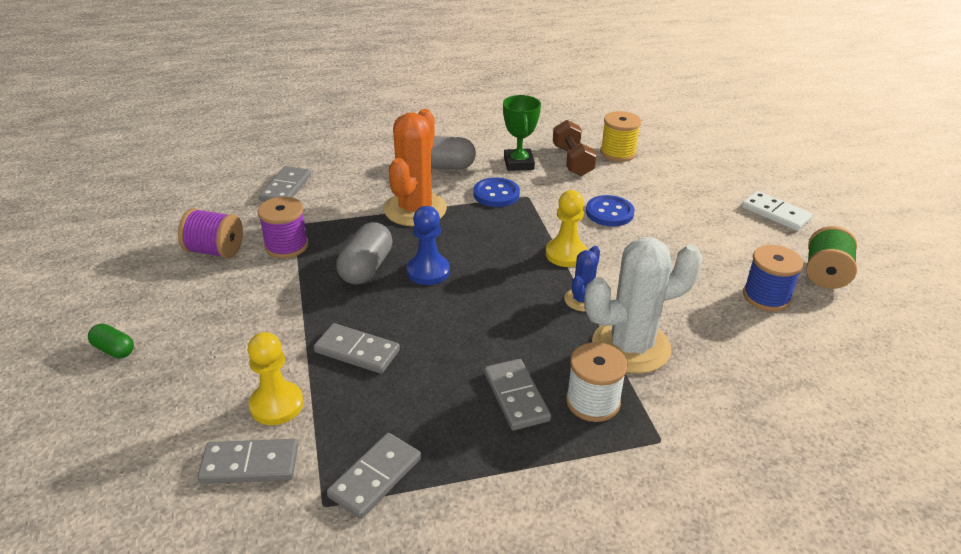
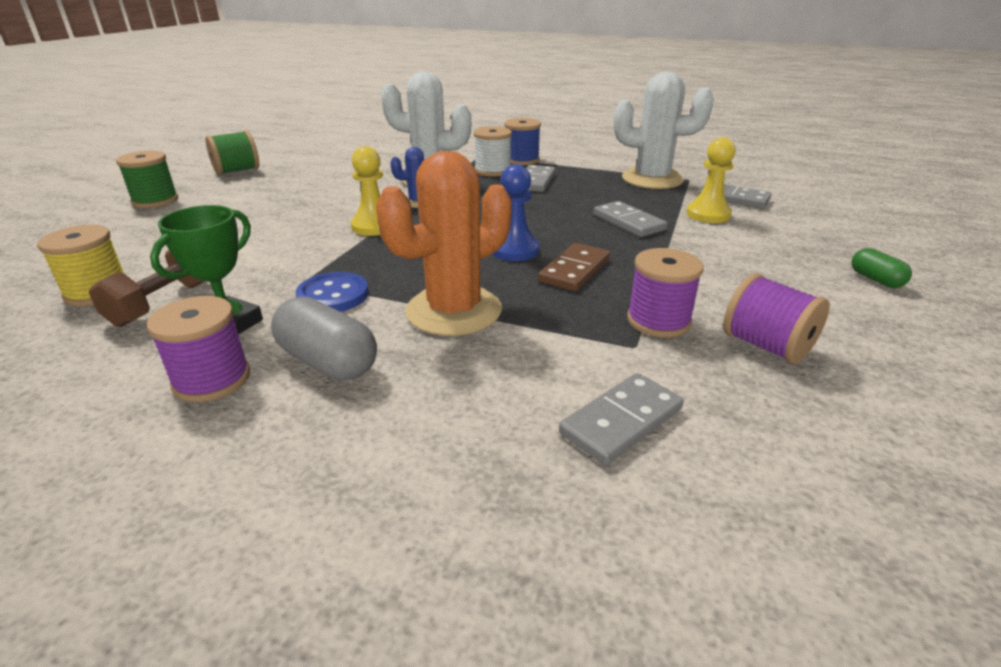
camera: 145 degrees left, 5 degrees down
grey domino [327,433,421,519] -> white cactus [614,72,714,189]
grey capsule [336,222,392,285] -> brown domino [538,243,610,291]
blue button [586,195,634,227] -> none
white domino [742,191,813,231] -> green spool [116,151,178,208]
blue spool [743,245,803,311] -> blue spool moved to [504,118,541,165]
none -> purple spool [147,296,250,402]

